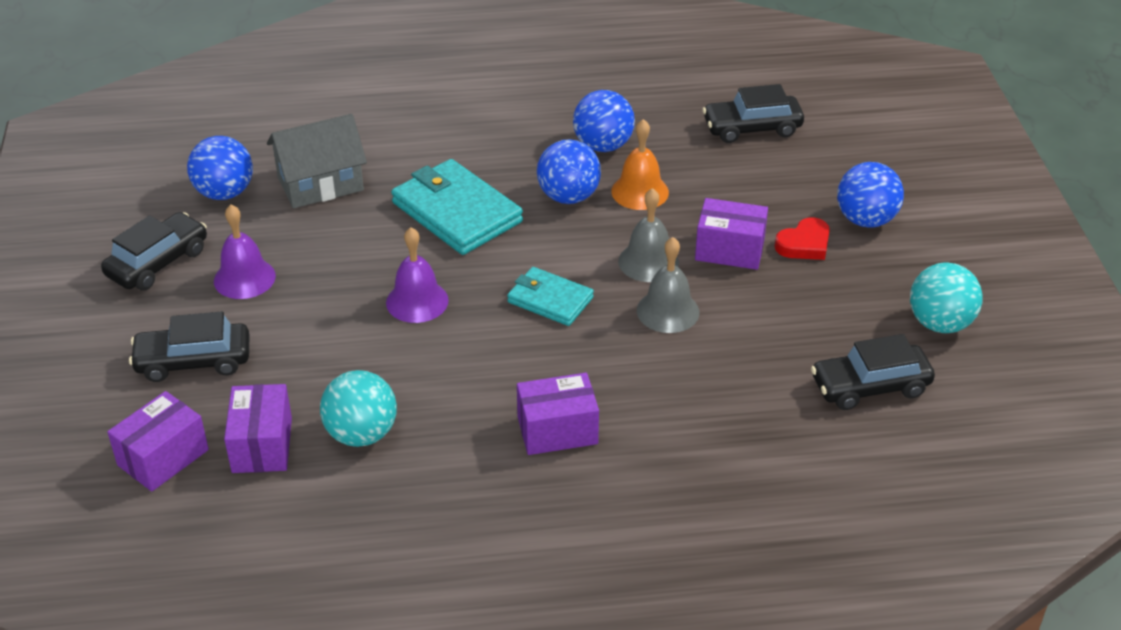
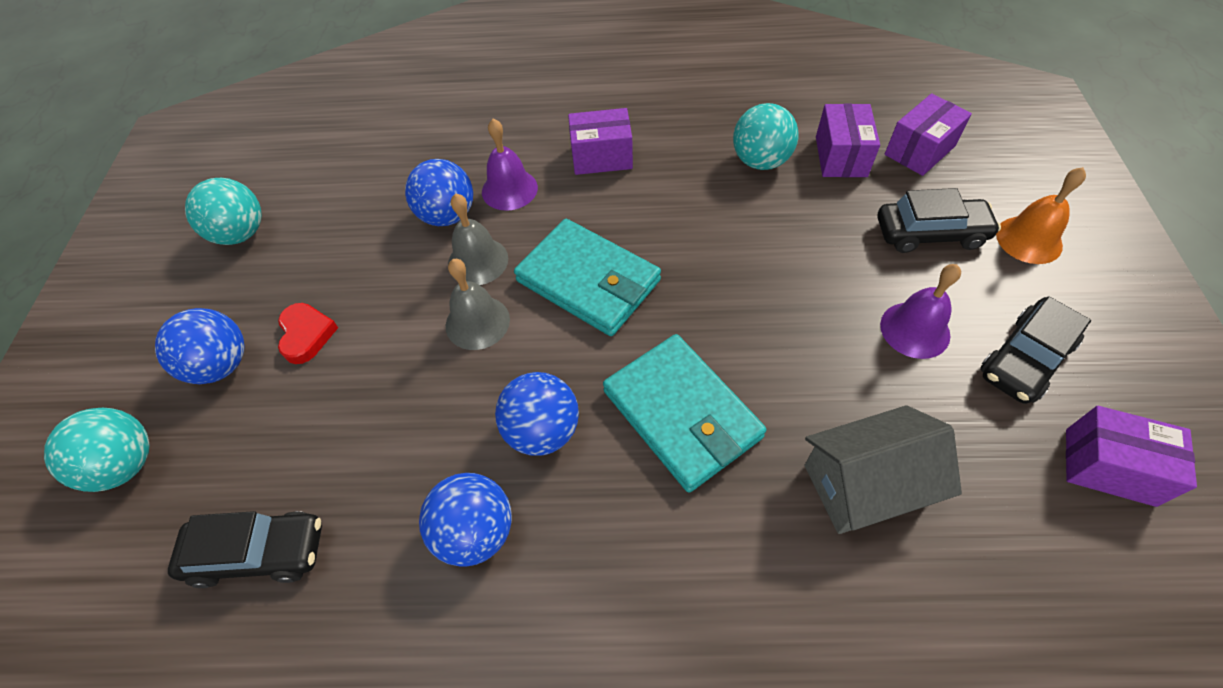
camera: 170 degrees left, 15 degrees up
blue ball [187,136,253,200] -> blue ball moved to [405,159,473,226]
purple bell [386,227,449,323] -> purple bell moved to [482,119,538,211]
turquoise wallet [507,267,594,326] -> turquoise wallet [514,219,661,336], size x1.68
orange bell [611,119,669,210] -> orange bell moved to [996,167,1086,264]
purple box [695,198,768,270] -> purple box moved to [1066,406,1197,507]
red heart [775,217,830,260] -> red heart turned 105 degrees clockwise [278,303,338,364]
black car [811,334,935,410] -> none
none -> turquoise ball [44,408,150,492]

